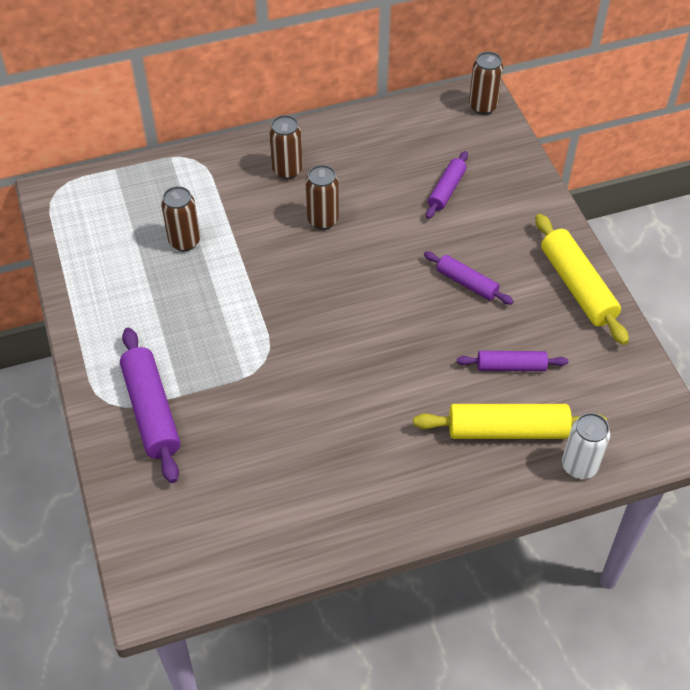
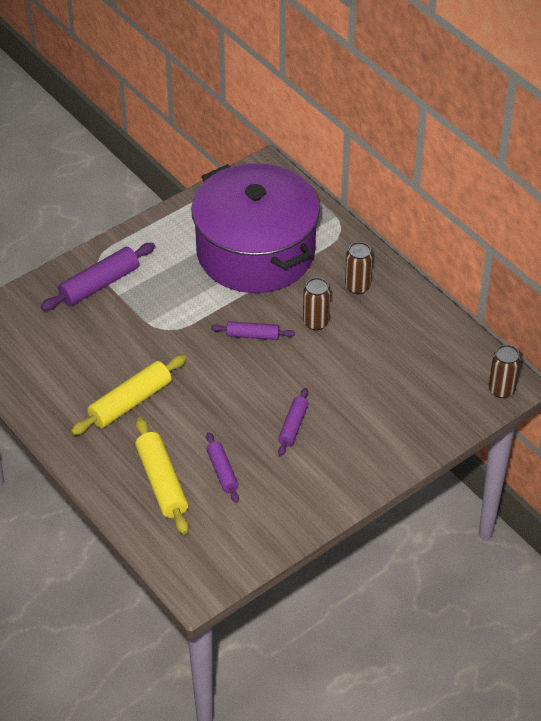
camera: 70 degrees right, 5 degrees down
brown can [161,186,200,251] -> purple pot [191,163,320,293]
purple rolling pin [426,151,468,219] -> purple rolling pin moved to [211,321,295,340]
yellow rolling pin [535,214,629,345] -> yellow rolling pin moved to [71,355,187,435]
white can [562,413,610,479] -> none

